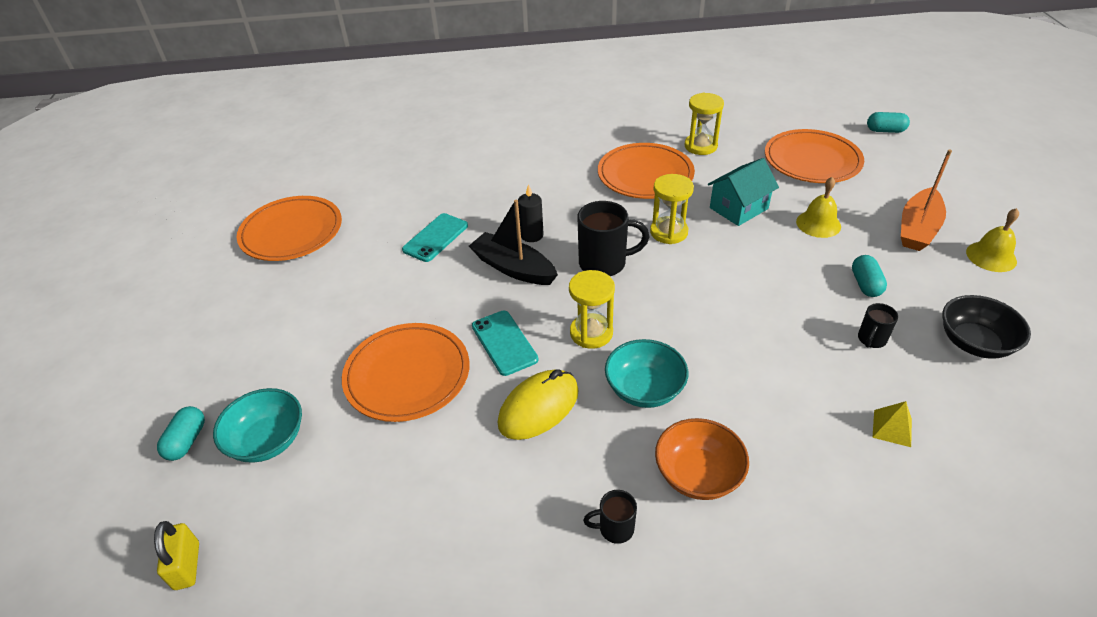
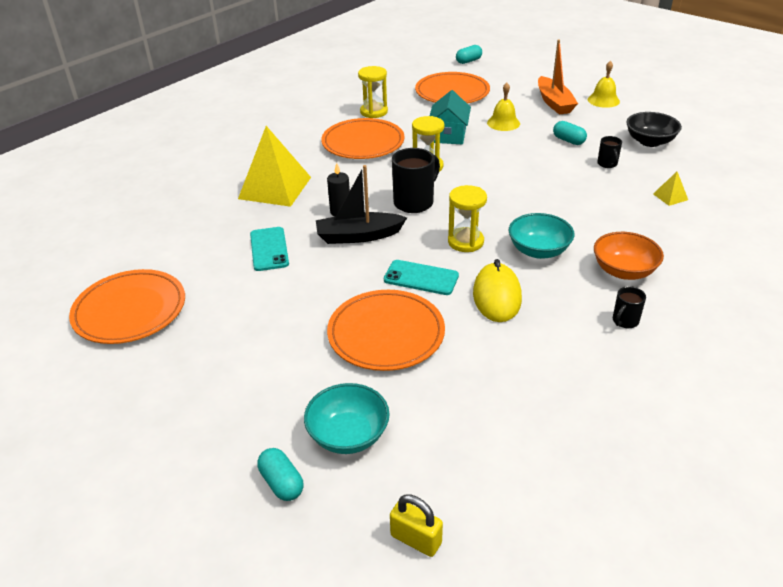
camera: 45 degrees left, 5 degrees down
none -> yellow pyramid [238,126,311,207]

